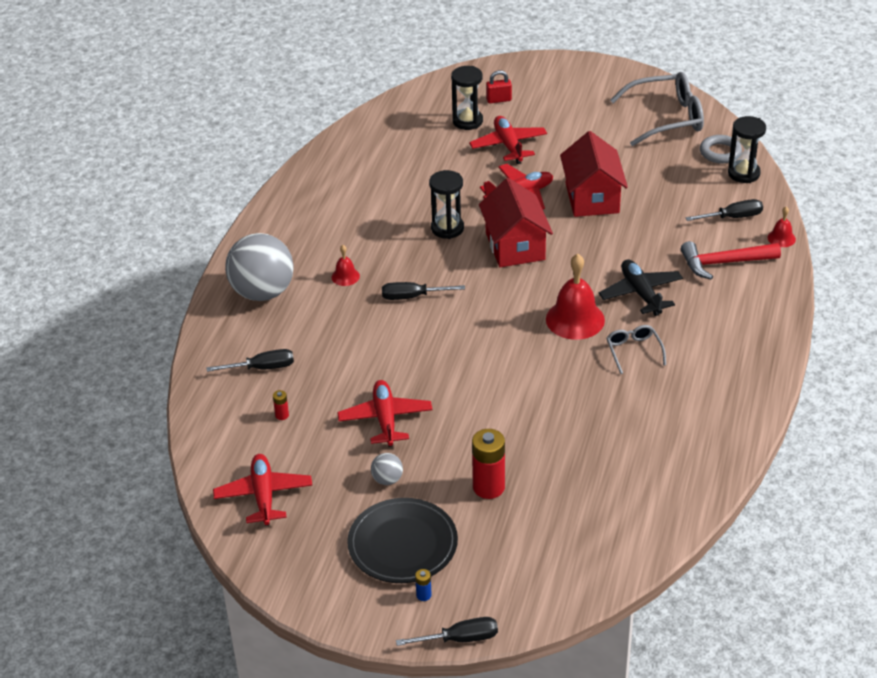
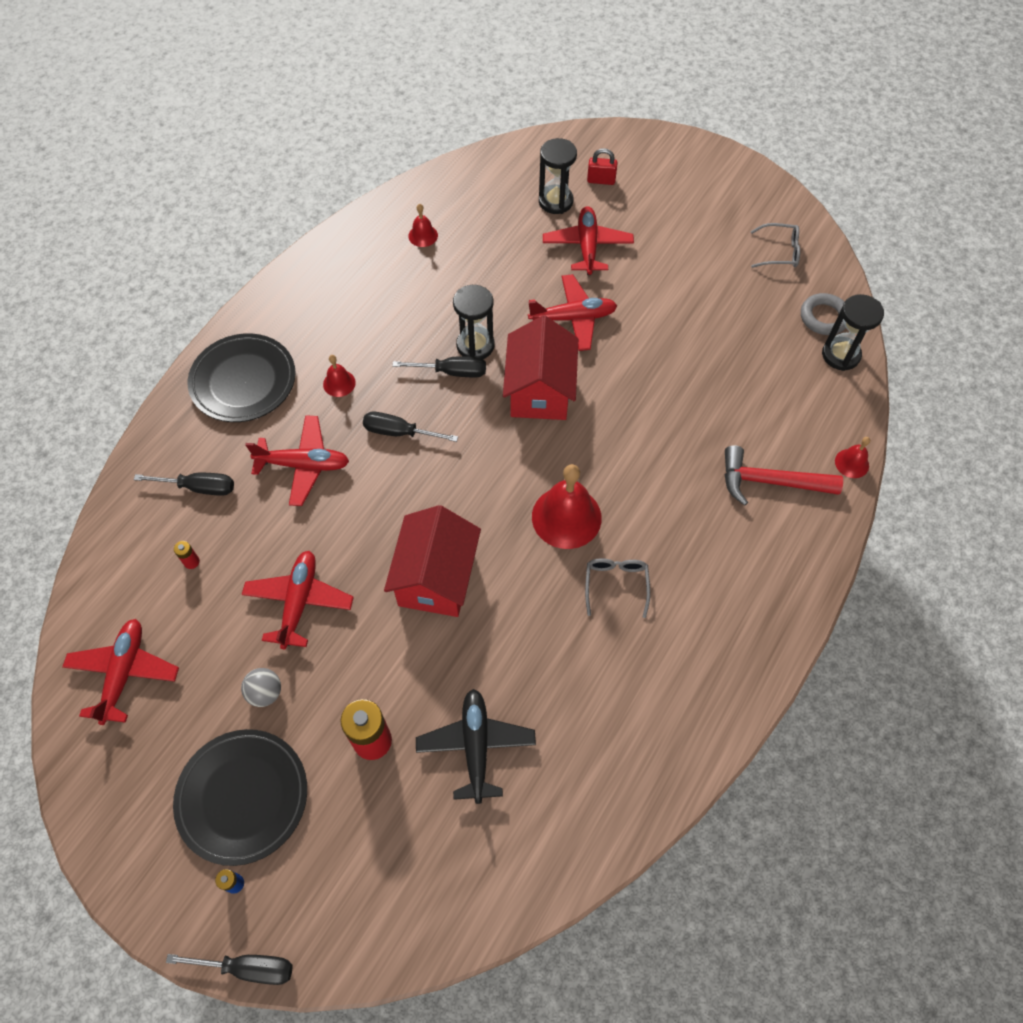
camera: 15 degrees right, 20 degrees up
grey ball [225,233,294,301] -> black plate [188,333,296,422]
red house [560,131,628,217] -> red house moved to [384,505,481,617]
black plane [599,259,683,316] -> black plane moved to [416,689,536,804]
grey glasses [610,72,704,146] -> grey glasses [751,223,800,268], size x0.51
black screwdriver [686,199,763,221] -> black screwdriver moved to [392,356,486,377]
none -> red plane [245,415,349,506]
none -> red bell [408,204,438,247]

